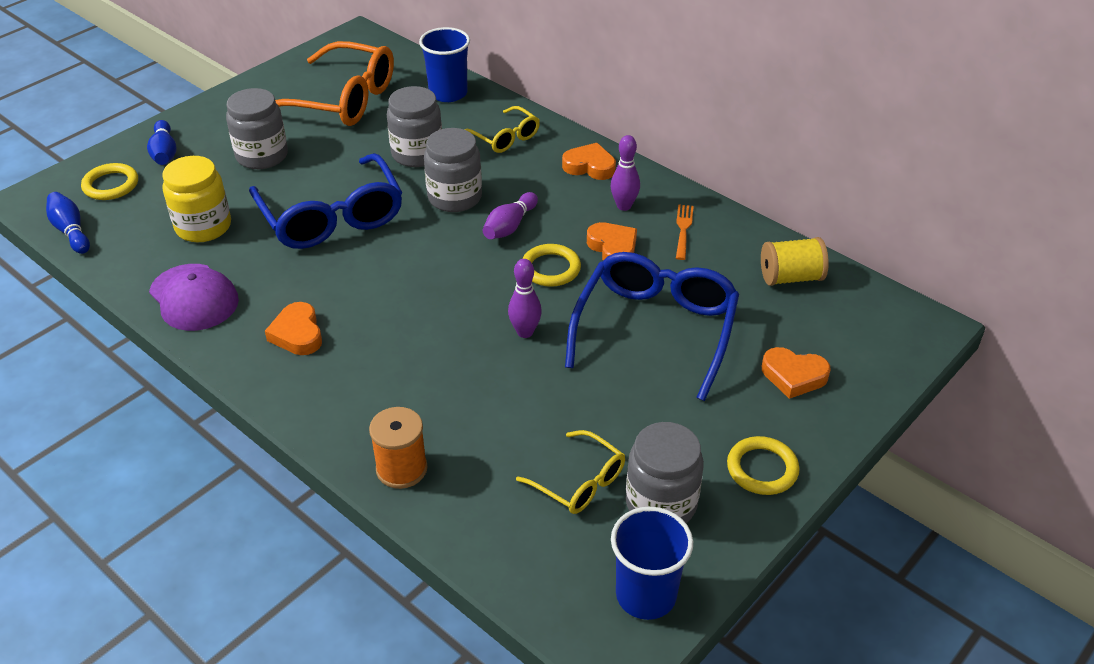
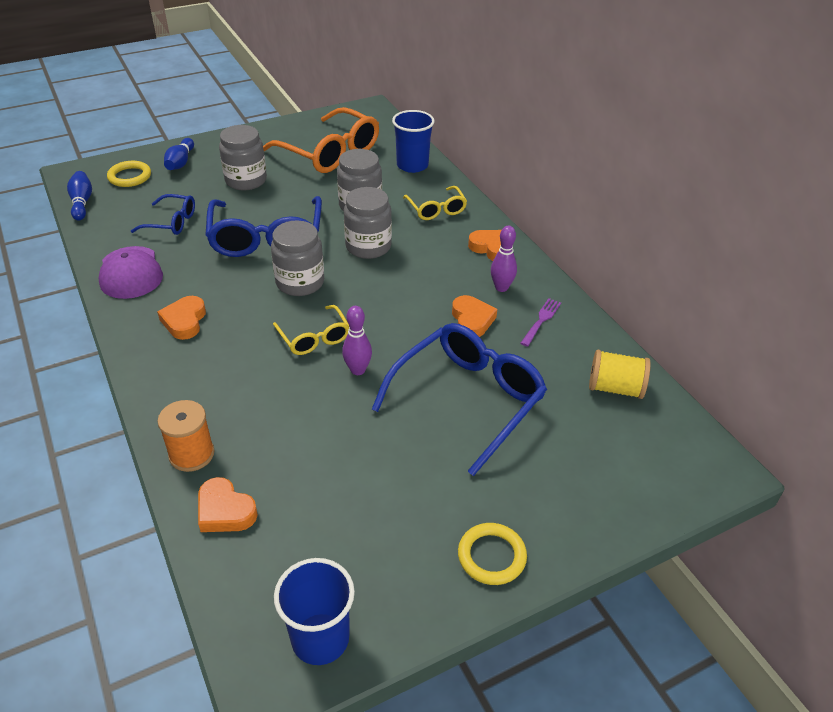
camera: 20 degrees right, 0 degrees up
yellow jar [162,156,231,242] -> blue glasses [131,194,195,235]
purple bowling pin [483,192,538,239] -> none
yellow glasses [516,430,625,514] -> yellow glasses moved to [273,305,349,355]
yellow ring [522,244,581,287] -> none
grey jar [626,422,704,523] -> grey jar moved to [271,221,324,296]
orange fork [676,204,694,260] -> purple fork [521,298,561,347]
orange heart [762,347,831,399] -> orange heart moved to [198,477,258,532]

